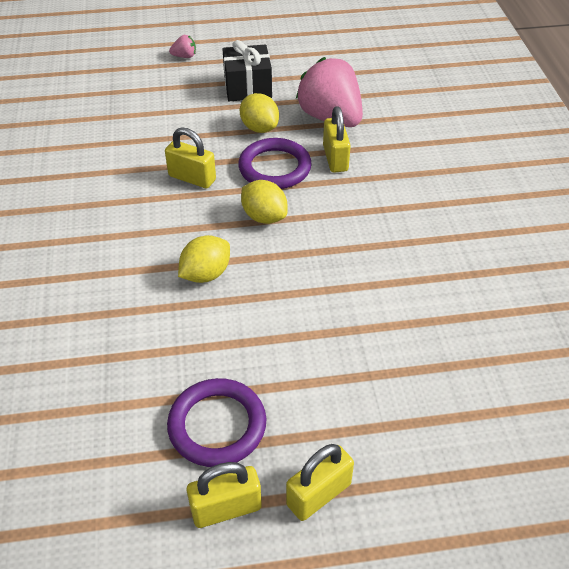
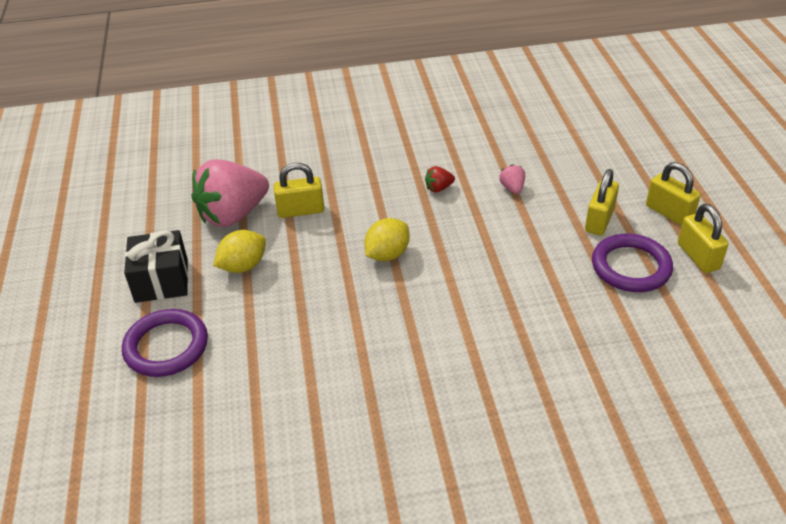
camera: 90 degrees left, 5 degrees down
yellow padlock [165,127,216,188] -> yellow padlock moved to [585,169,619,235]
pink strawberry [169,35,196,58] -> pink strawberry moved to [499,164,525,194]
yellow lemon [178,235,230,283] -> none
purple ring [238,138,312,189] -> purple ring moved to [122,309,208,377]
none -> red strawberry [425,166,455,193]

